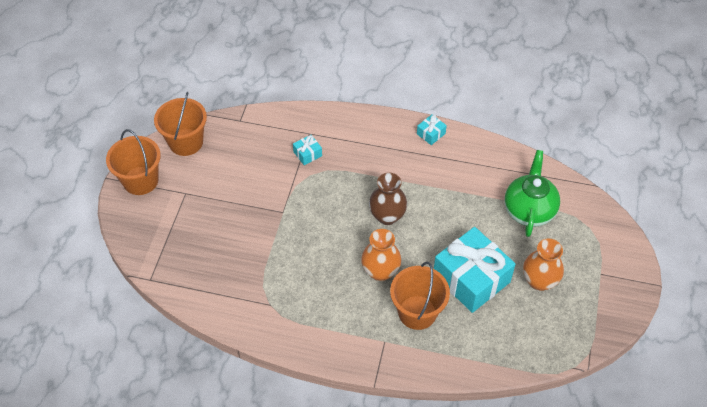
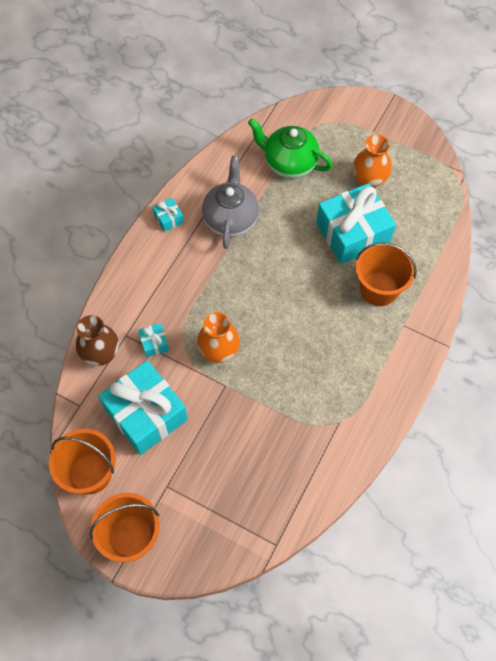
camera: 75 degrees left, 10 degrees up
orange vase [361,229,401,281] -> orange vase moved to [197,312,240,363]
brown vase [369,173,407,225] -> brown vase moved to [76,315,119,366]
none -> turquoise gift [98,360,188,455]
none -> grey teapot [202,156,259,249]

